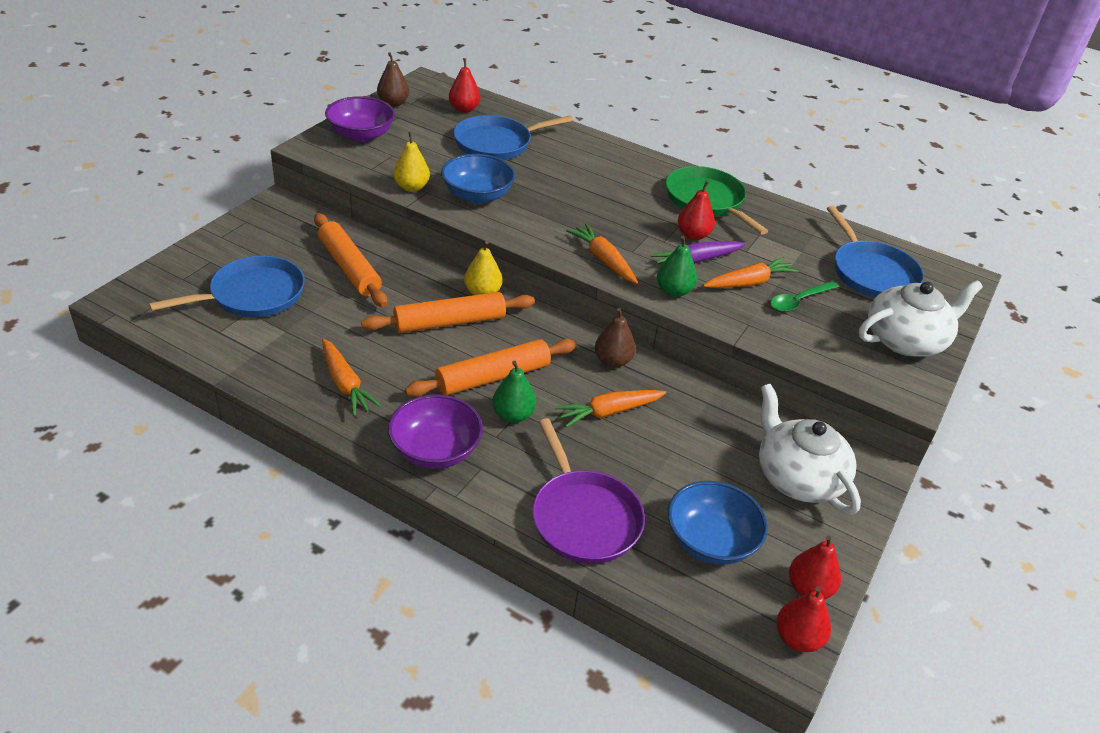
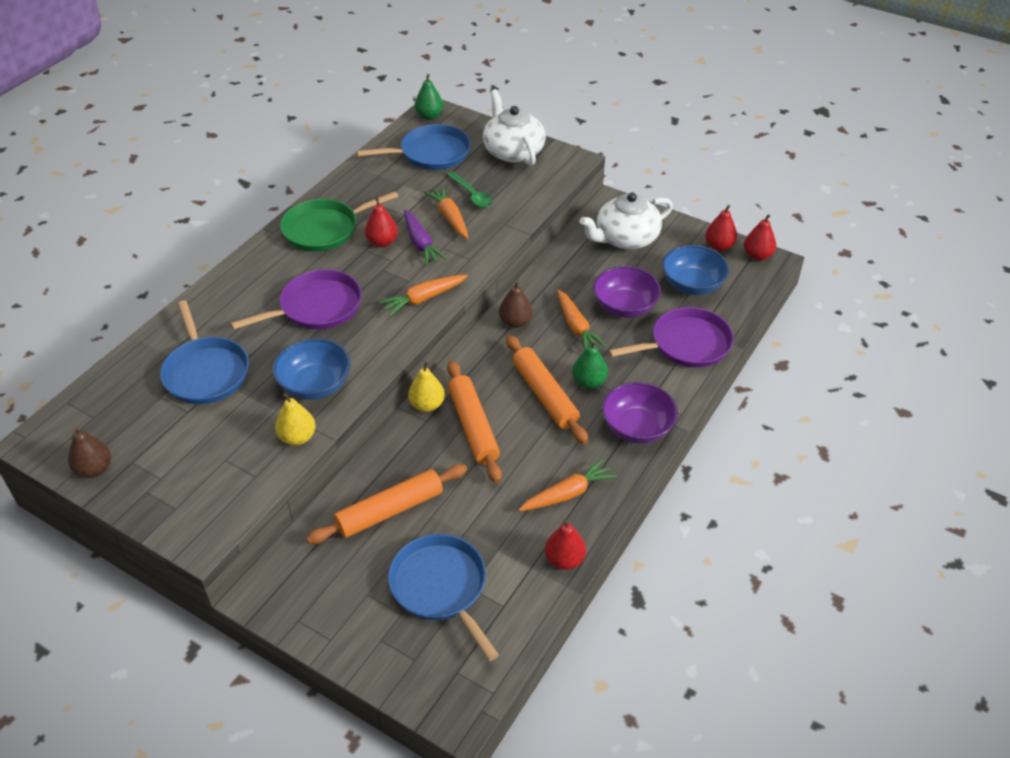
camera: 85 degrees left, 5 degrees up
purple bowl [325,96,395,142] -> purple bowl moved to [593,266,661,318]
red pear [449,58,481,113] -> red pear moved to [545,519,586,570]
green pear [657,236,697,297] -> green pear moved to [415,74,443,120]
none -> purple pan [231,269,362,330]

